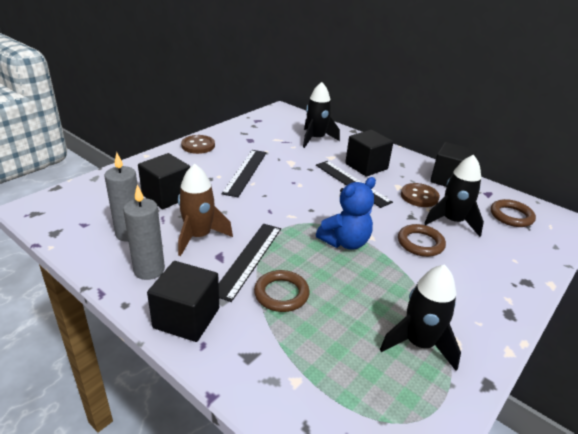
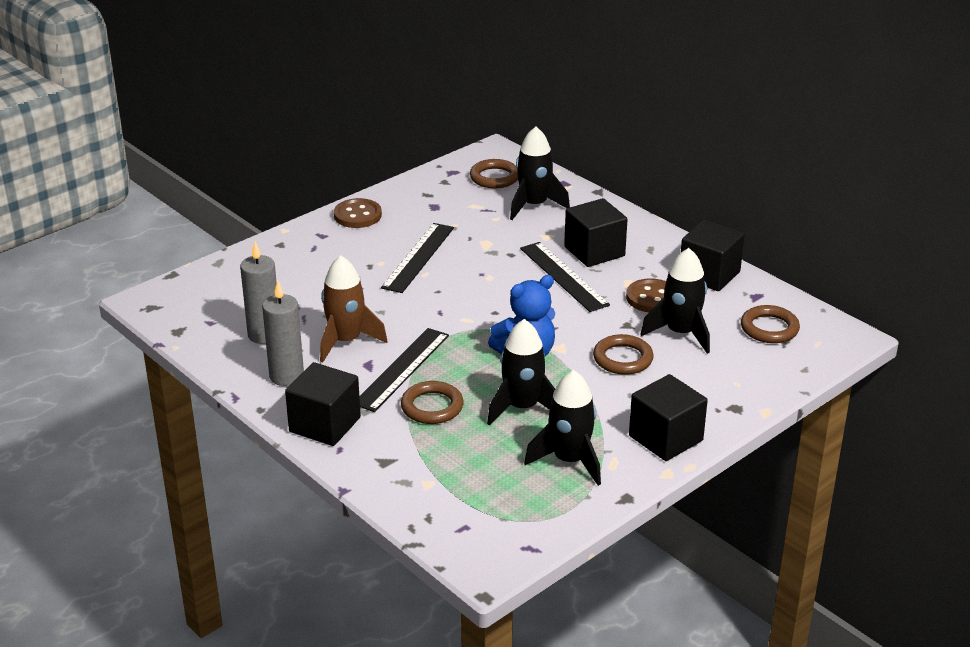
camera: 10 degrees right, 0 degrees up
black cube [138,153,190,209] -> black cube moved to [629,374,708,461]
none -> brown ring [470,159,518,188]
none -> black rocket [487,319,555,426]

